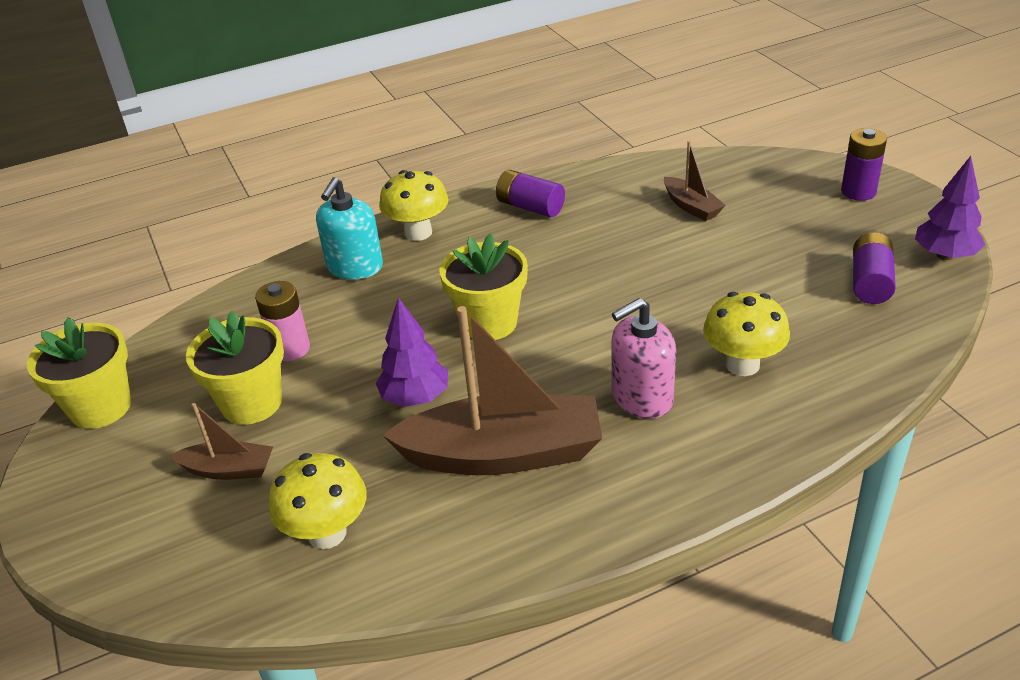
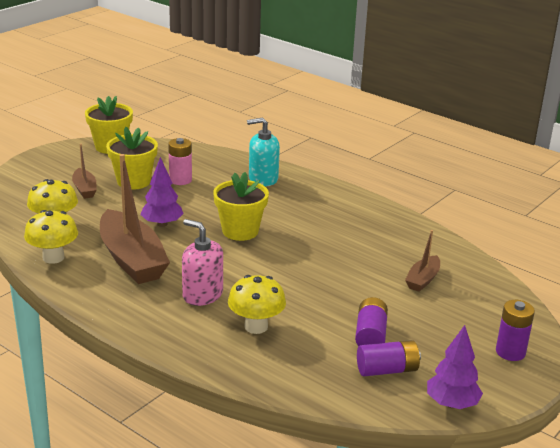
camera: 60 degrees right, 10 degrees down
yellow mushroom [379,170,448,241] -> yellow mushroom moved to [24,210,78,264]
purple battery [496,170,565,217] -> purple battery moved to [355,297,388,346]

